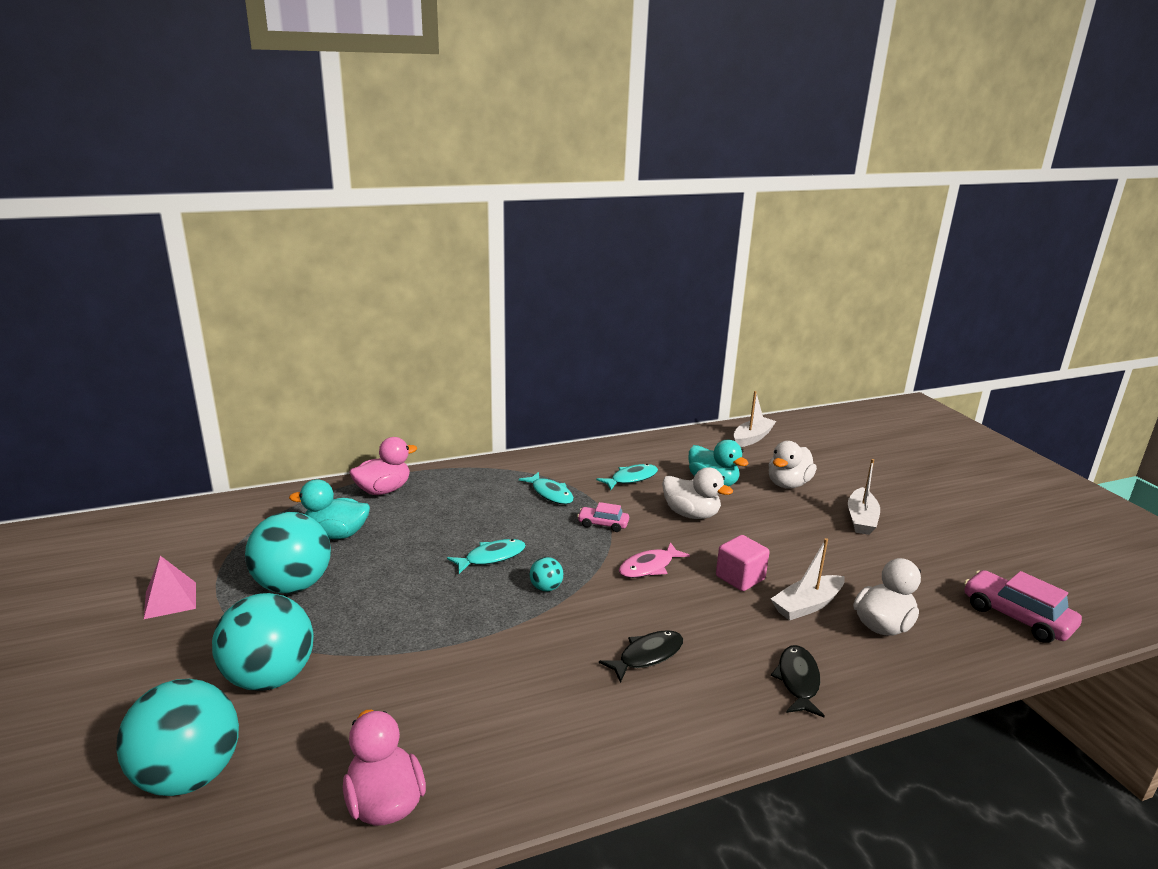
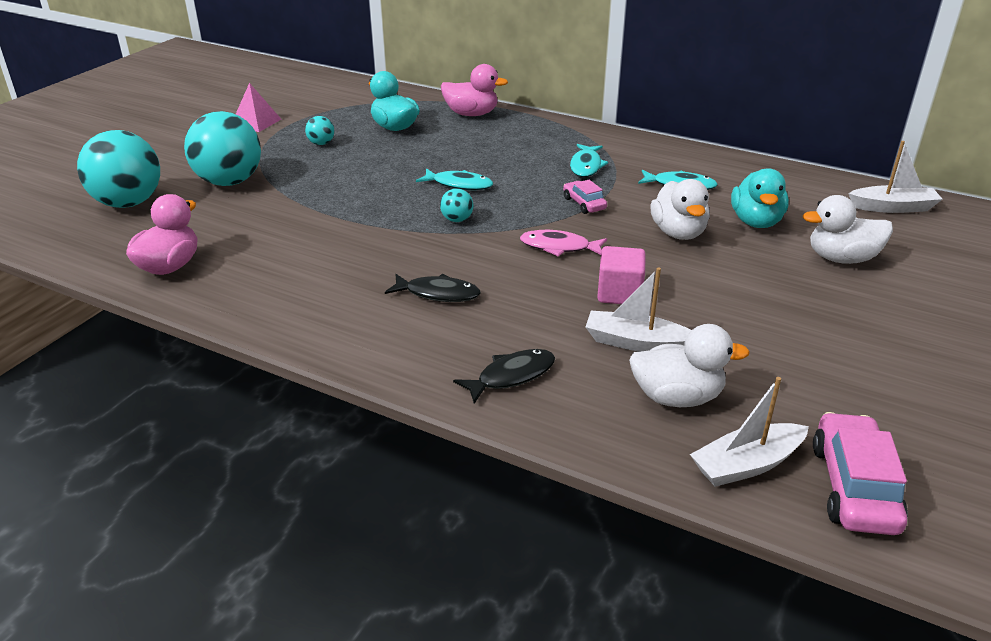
camera: 50 degrees right, 10 degrees up
turquoise ball [245,512,331,593] -> turquoise ball [305,116,334,145], size x0.43
white boat [848,459,880,535] -> white boat moved to [690,377,809,487]

